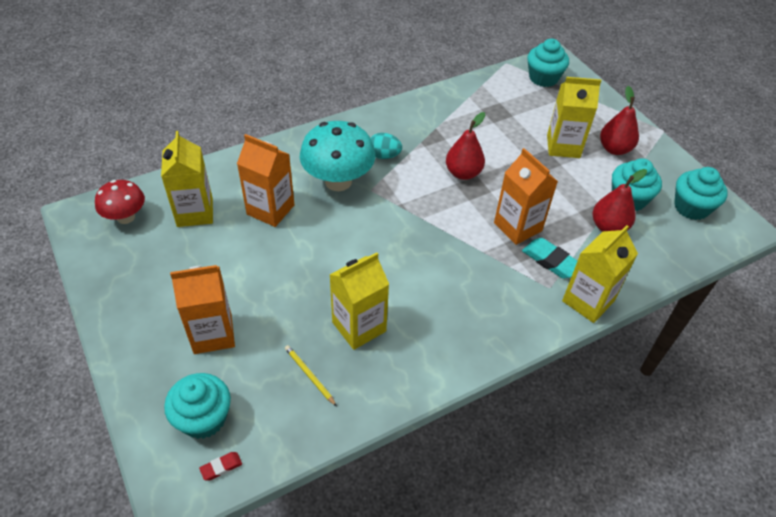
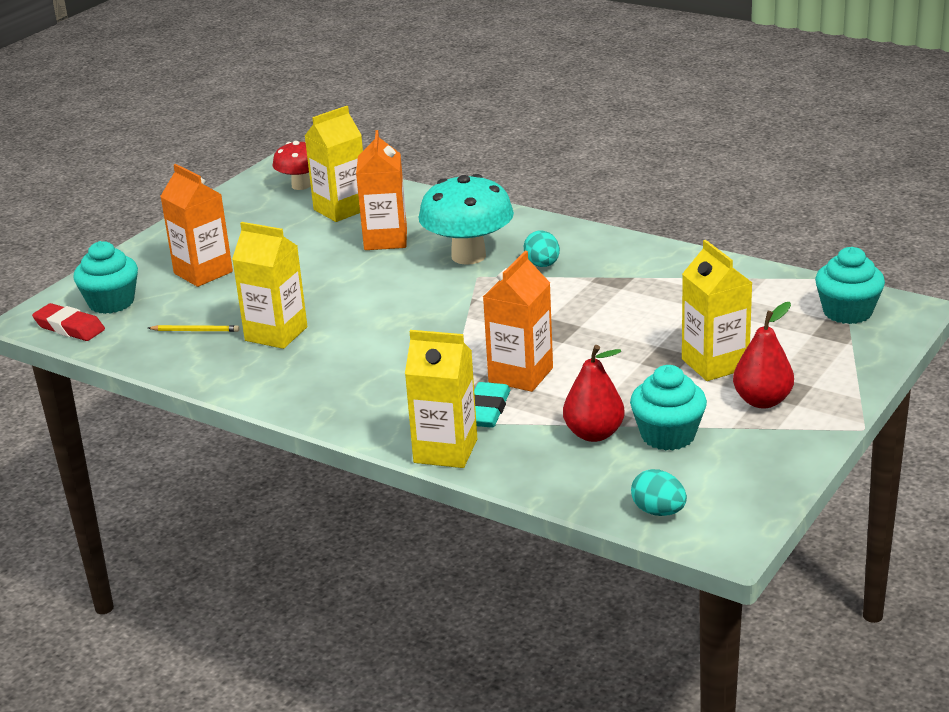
camera: 65 degrees right, 20 degrees down
red eraser [199,452,242,480] -> red eraser [32,303,105,341], size x1.87
yellow pencil [285,345,337,406] -> yellow pencil turned 75 degrees clockwise [148,325,240,332]
red pear [446,112,485,180] -> none
turquoise cupcake [674,167,728,220] -> none
none -> turquoise egg [631,469,687,516]

